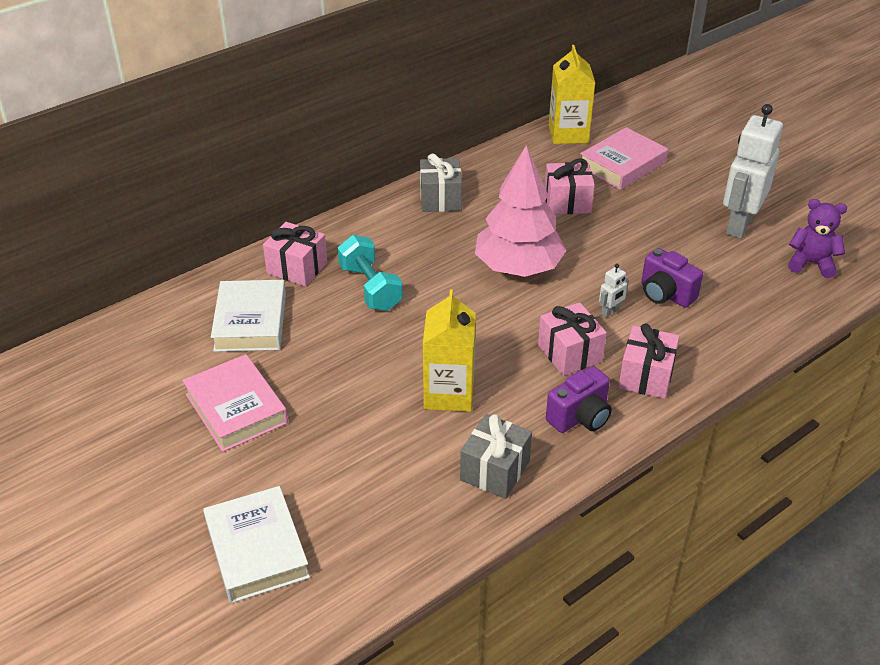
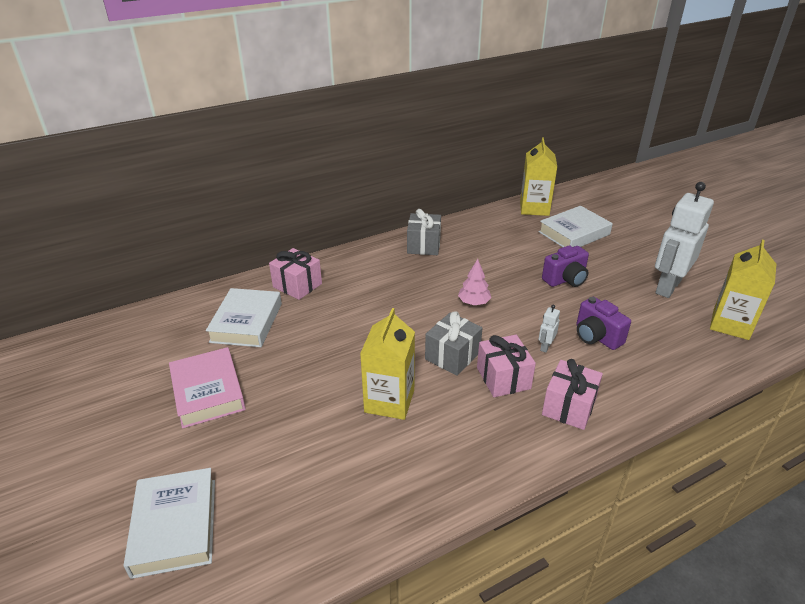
camera: 10 degrees right, 5 degrees down
turquoise dumbbell [337,235,403,311] -> none
grey gift [460,414,532,499] -> grey gift moved to [425,311,483,376]
pink tree [475,145,567,277] -> pink tree [458,259,491,305], size x0.44
pink gift [545,159,595,214] -> none
purple camera [546,366,612,433] -> purple camera moved to [542,245,589,287]
pink book [580,127,668,190] -> white book [539,206,613,247]
white robot [599,264,629,318] -> white robot turned 150 degrees clockwise [538,305,560,353]
purple teddy bear [788,199,847,278] -> yellow carton [710,240,776,340]

